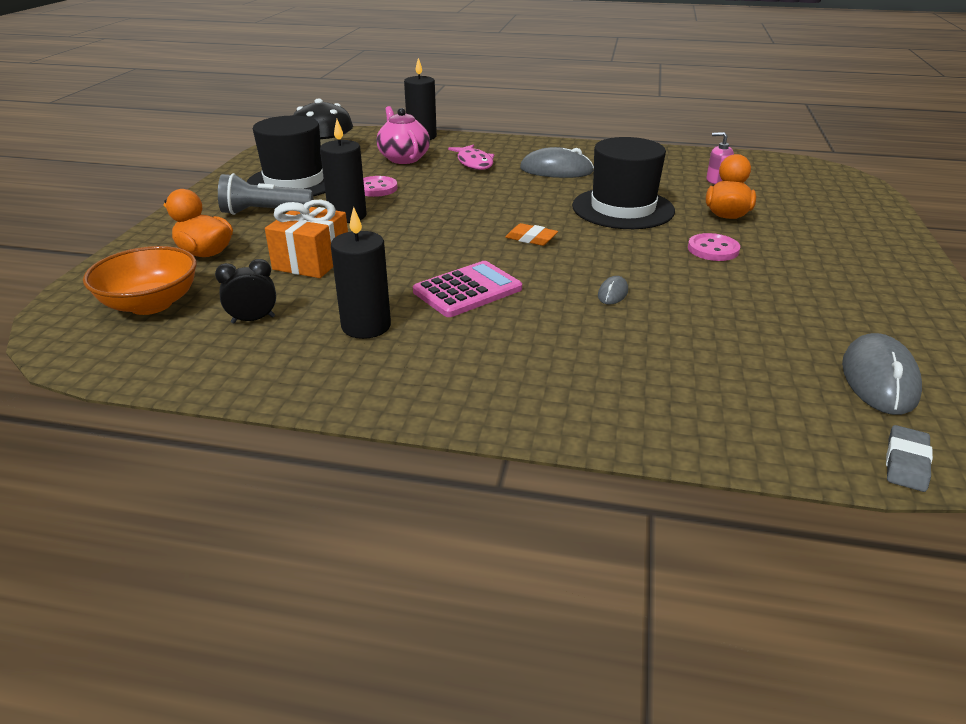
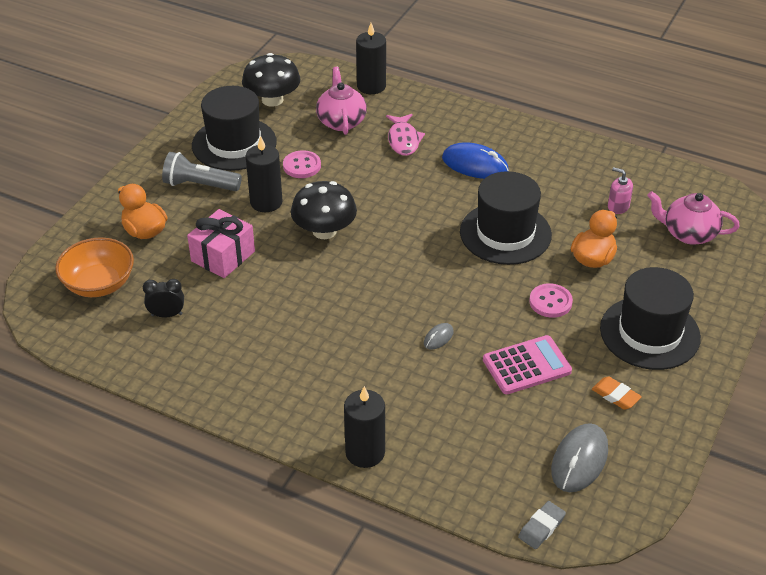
camera: 15 degrees right, 10 degrees up
orange gift [265,199,348,278] -> pink gift [187,209,255,278]
black candle [331,207,391,339] -> black candle moved to [344,386,385,468]
pink calculator [413,261,522,317] -> pink calculator moved to [483,335,572,394]
orange eraser [505,223,558,246] -> orange eraser moved to [592,376,642,410]
grey mouse [520,147,594,178] -> blue mouse [442,142,509,179]
none -> black mushroom [291,181,357,239]
none -> black hat [600,267,701,370]
none -> pink teapot [647,191,740,245]

